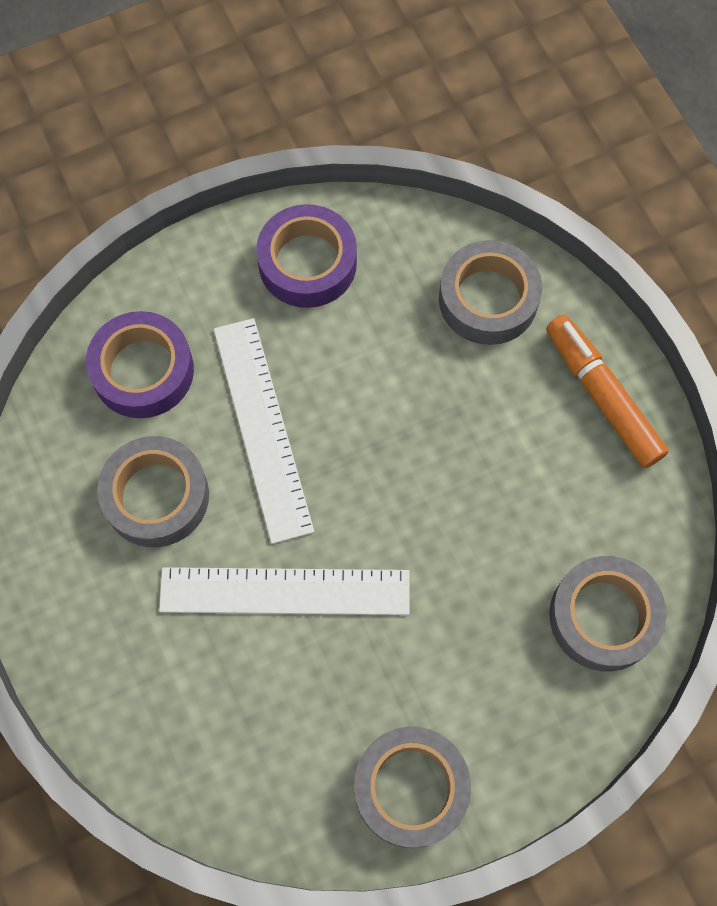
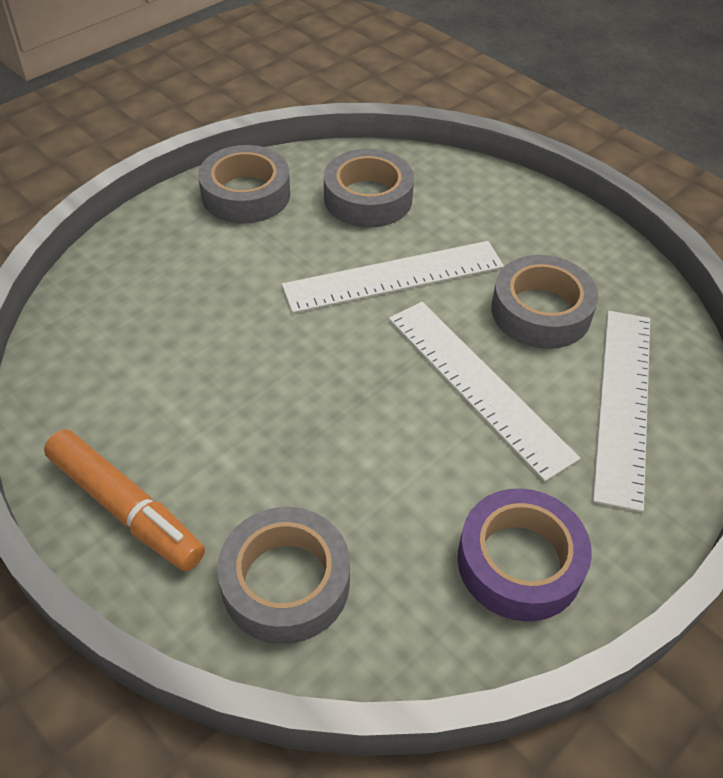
camera: 160 degrees right, 20 degrees down
purple tape [86,311,194,418] -> white ruler [593,311,650,512]
grey tape [549,556,666,671] -> grey tape moved to [324,149,414,228]

